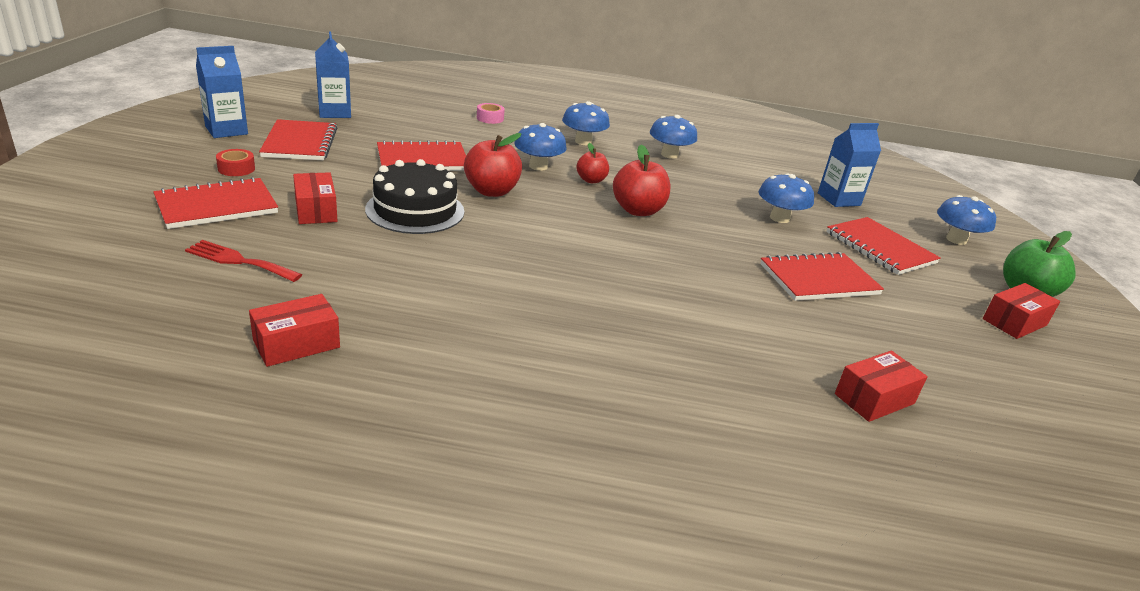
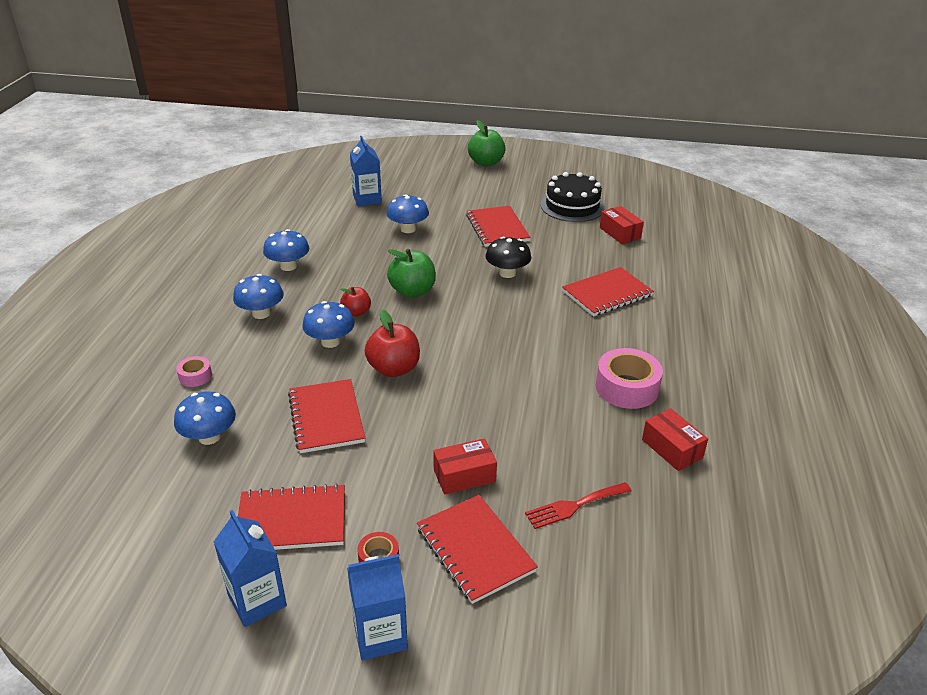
camera: 85 degrees left, 5 degrees up
red fork [185,240,302,282] -> red fork turned 45 degrees clockwise [525,482,632,529]
blue carton [315,32,351,118] -> blue carton moved to [347,554,408,660]
black cake [365,159,464,234] -> black cake moved to [540,172,605,222]
red apple [613,144,671,216] -> green apple [387,249,436,298]
red notebook [826,217,941,275] -> red notebook moved to [562,267,654,317]
blue mushroom [937,195,996,245] -> blue mushroom moved to [174,391,236,445]
red box [983,283,1060,339] -> none
none -> black mushroom [486,237,532,278]
none -> pink tape [596,348,663,409]

